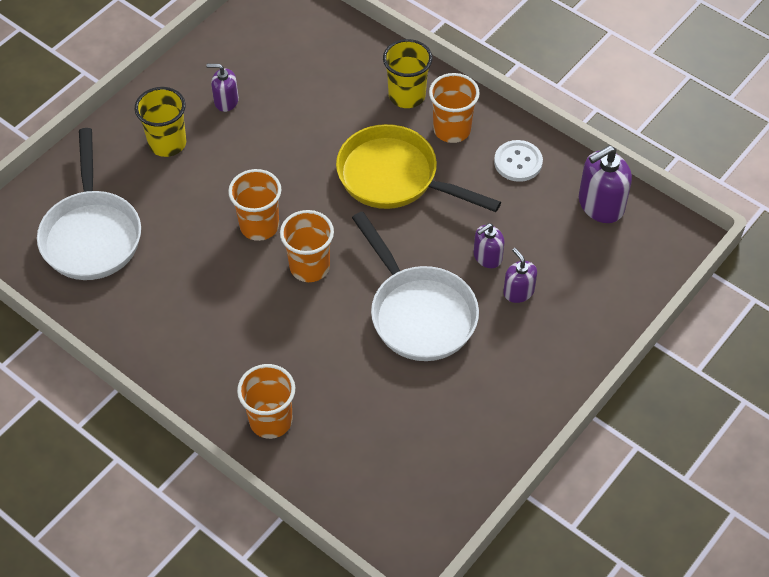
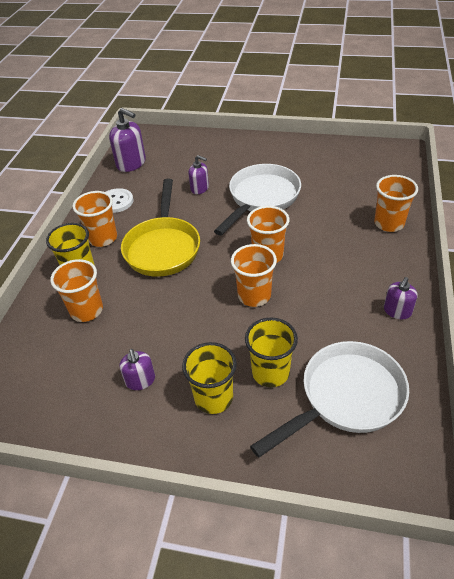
camera: 115 degrees left, 10 degrees down
purple soap dispenser [503,248,537,303] -> purple soap dispenser moved to [384,277,418,319]
none -> orange cup [50,259,103,322]
none -> yellow cup [245,317,298,387]

